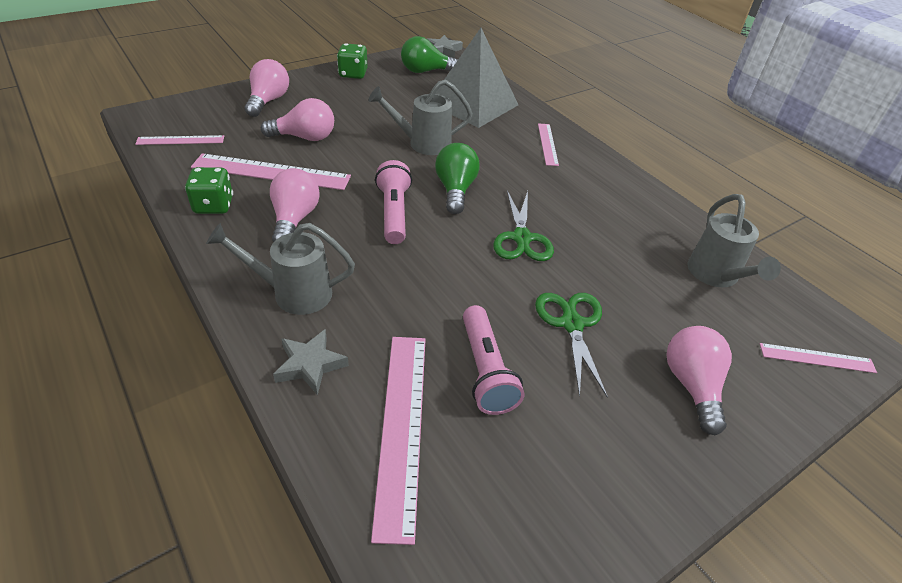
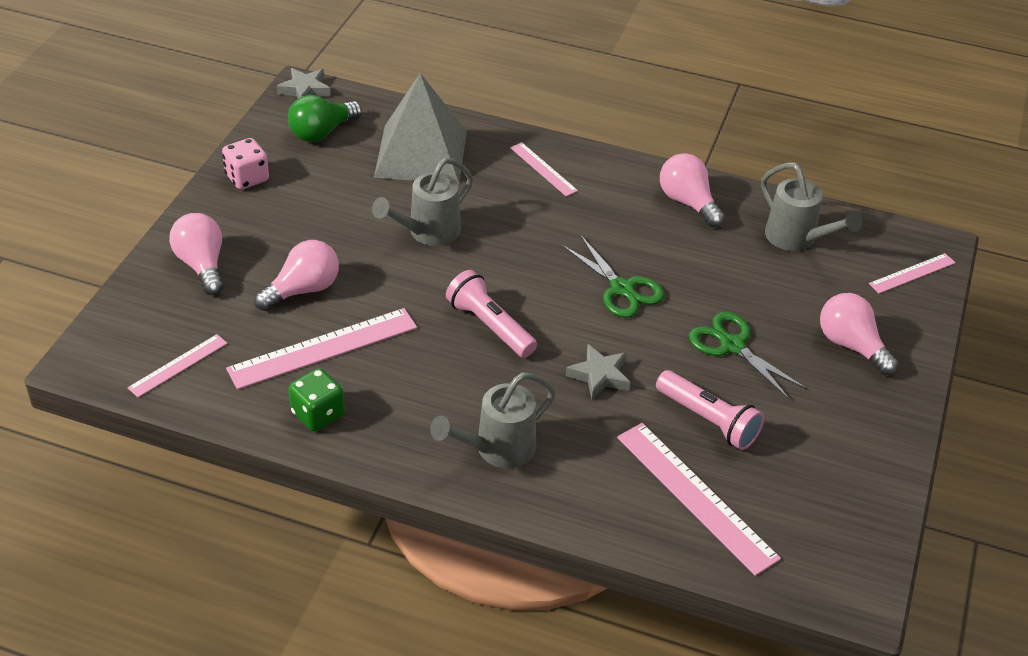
camera: 35 degrees left, 0 degrees up
pink light bulb [270,168,320,242] -> pink light bulb moved to [660,153,725,227]
grey star [273,329,349,395] -> grey star moved to [566,344,630,399]
green dice [337,43,367,79] -> pink dice [222,138,269,189]
green light bulb [435,143,480,214] -> none

